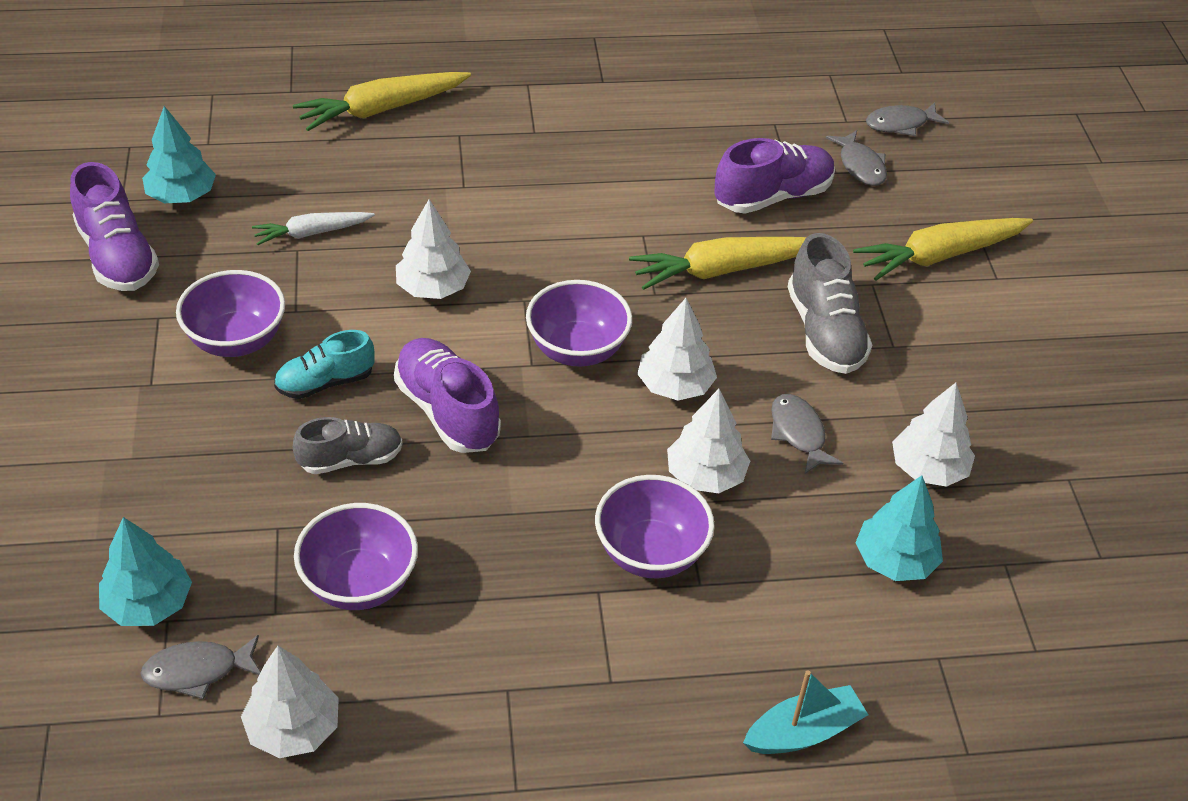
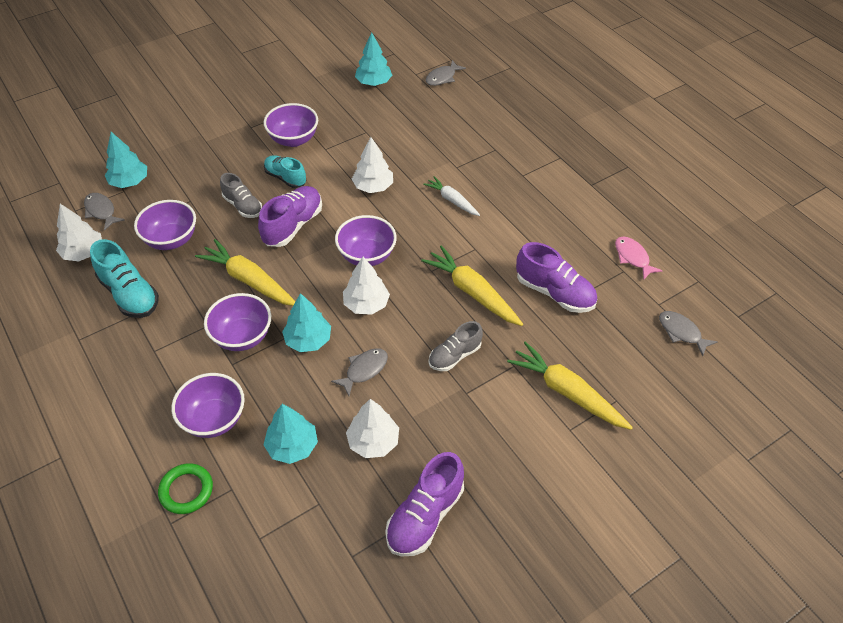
camera: 65 degrees right, 5 degrees up
purple shoe [70,162,159,291] -> purple shoe moved to [385,452,464,557]
white carrot [252,212,375,245] -> white carrot moved to [423,176,480,216]
yellow carrot [293,72,471,131] -> yellow carrot moved to [195,239,296,306]
white tree [667,389,750,493] -> turquoise tree [282,293,331,352]
turquoise boat [743,670,868,754] -> none
grey shoe [788,233,872,374] -> grey shoe [429,321,483,371], size x0.66
grey fish [826,130,887,186] -> grey fish moved to [425,60,466,86]
none -> turquoise shoe [90,239,159,318]
none -> green ring [158,463,213,514]
none -> purple bowl [171,373,245,438]
none -> pink fish [615,236,663,279]

